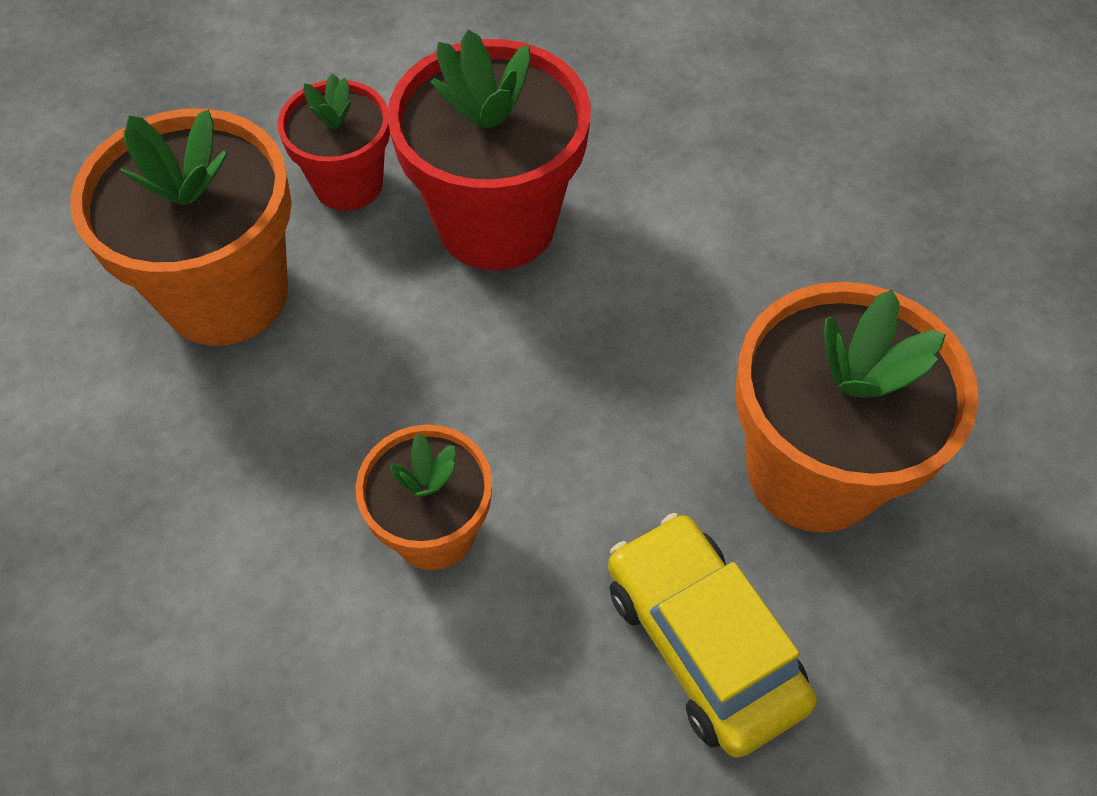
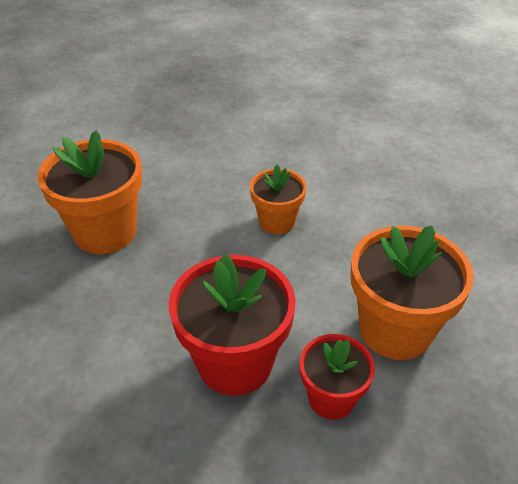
camera: 175 degrees left, 15 degrees down
yellow car [608,513,817,758] -> none

